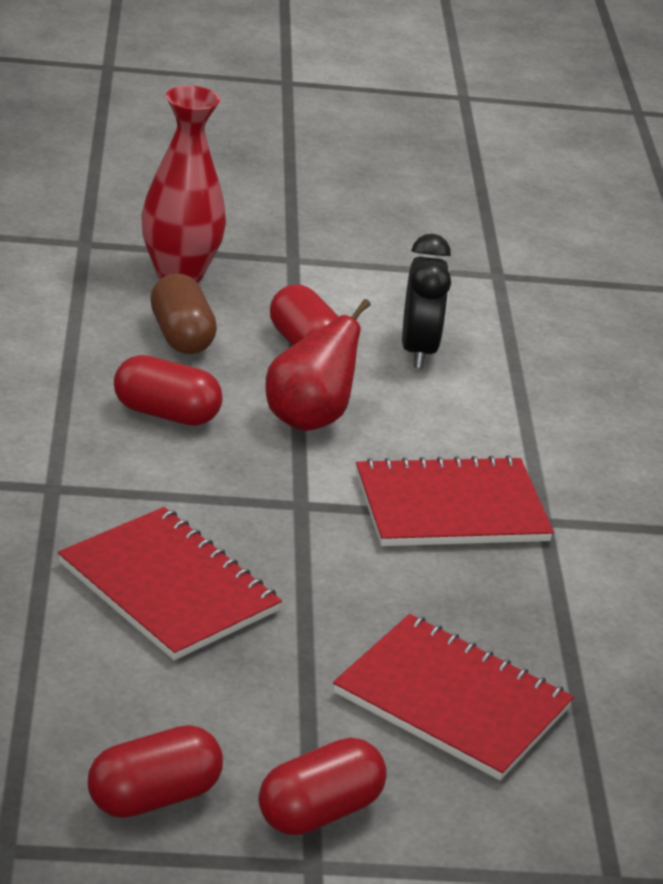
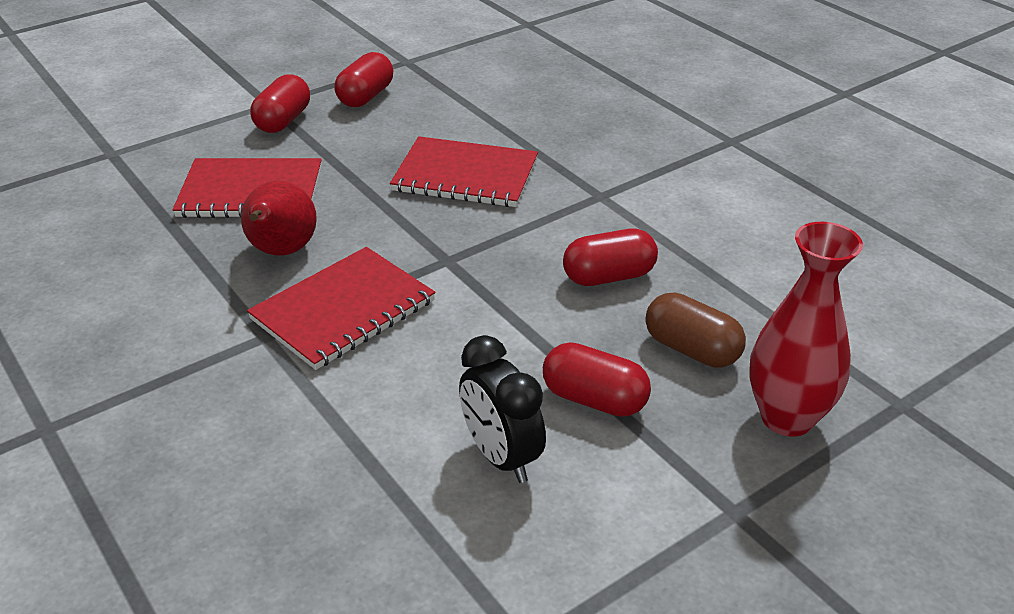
camera: 150 degrees right, 5 degrees up
red pear [265,299,371,431] -> red pear moved to [241,181,317,256]

